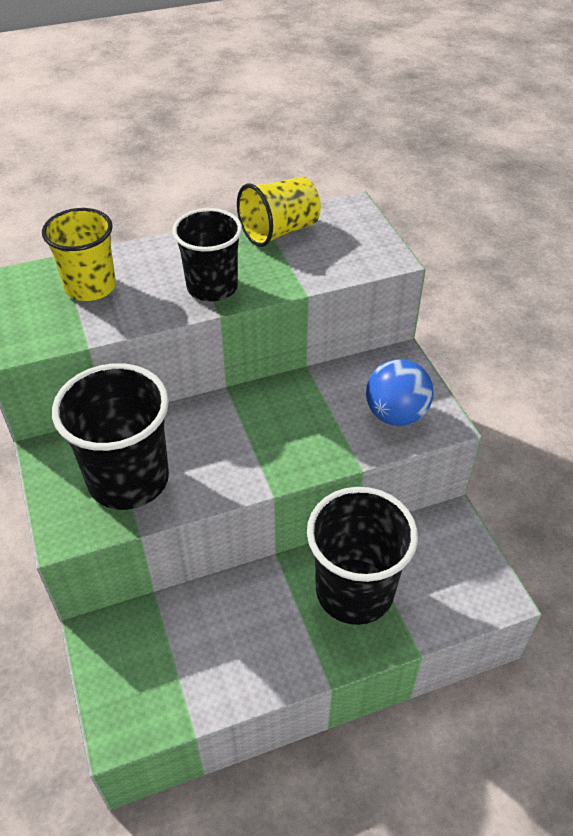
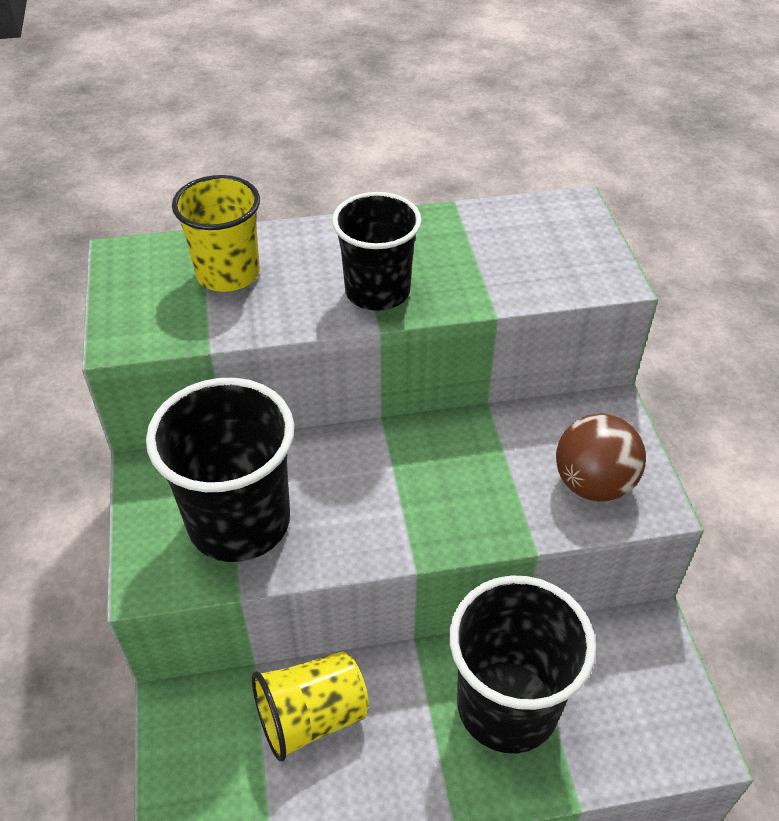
camera: 10 degrees right, 0 degrees up
yellow cup [237,177,321,247] -> yellow cup moved to [252,651,369,762]
blue ball [366,359,433,426] -> brown ball [556,413,646,502]

